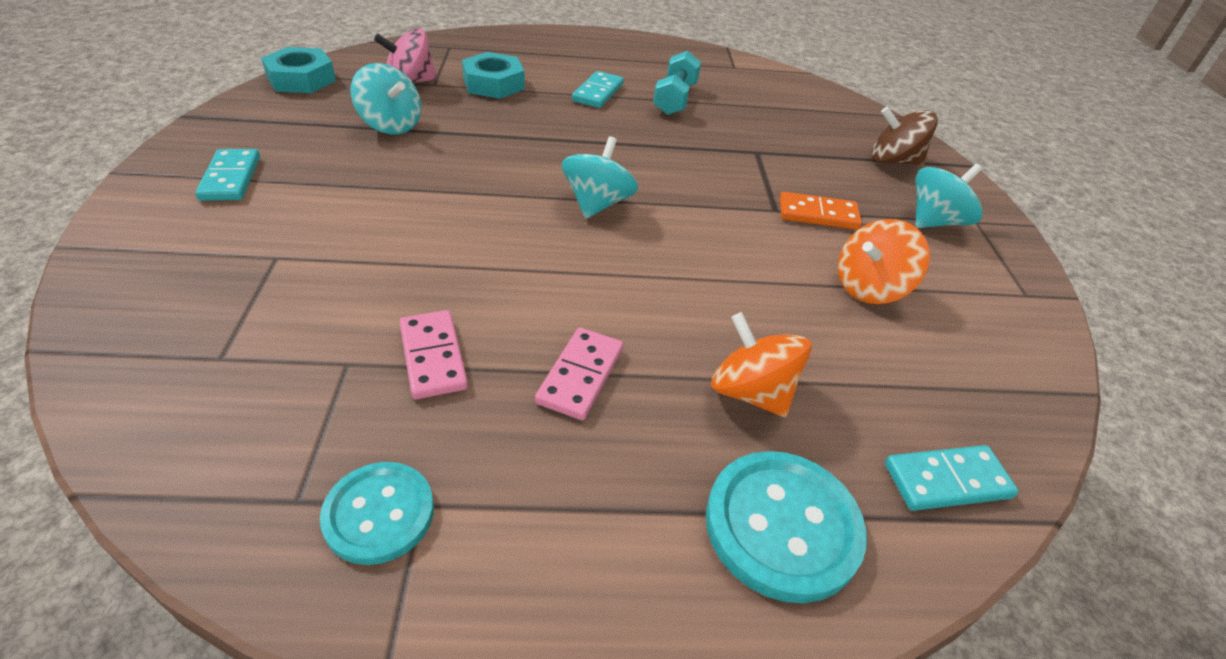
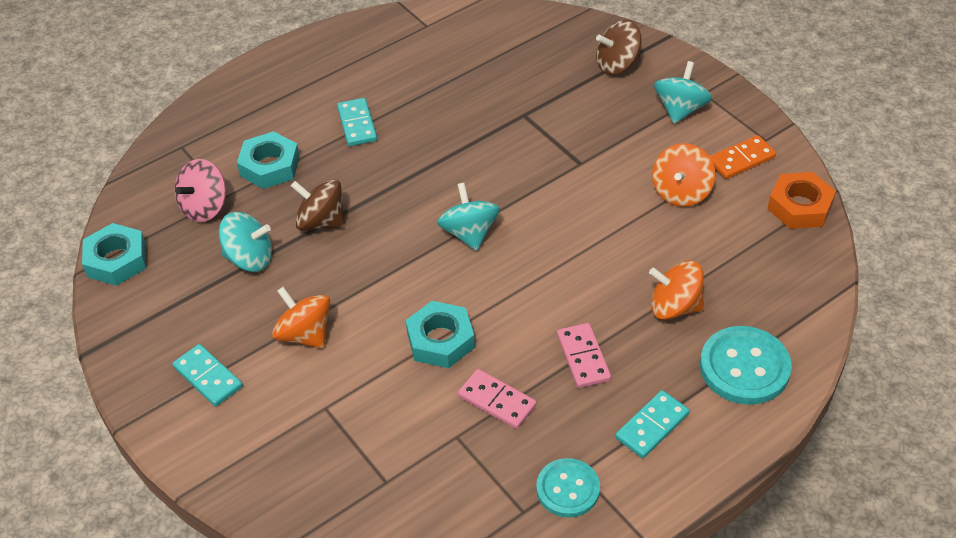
camera: 30 degrees left, 5 degrees up
turquoise dumbbell [653,51,701,115] -> none
orange domino [780,192,862,230] -> orange domino moved to [710,135,776,179]
turquoise domino [885,445,1019,511] -> turquoise domino moved to [615,390,690,458]
none -> orange spinning top [272,287,330,349]
none -> brown spinning top [291,179,345,231]
none -> turquoise nut [406,301,475,368]
none -> orange nut [767,172,836,229]

